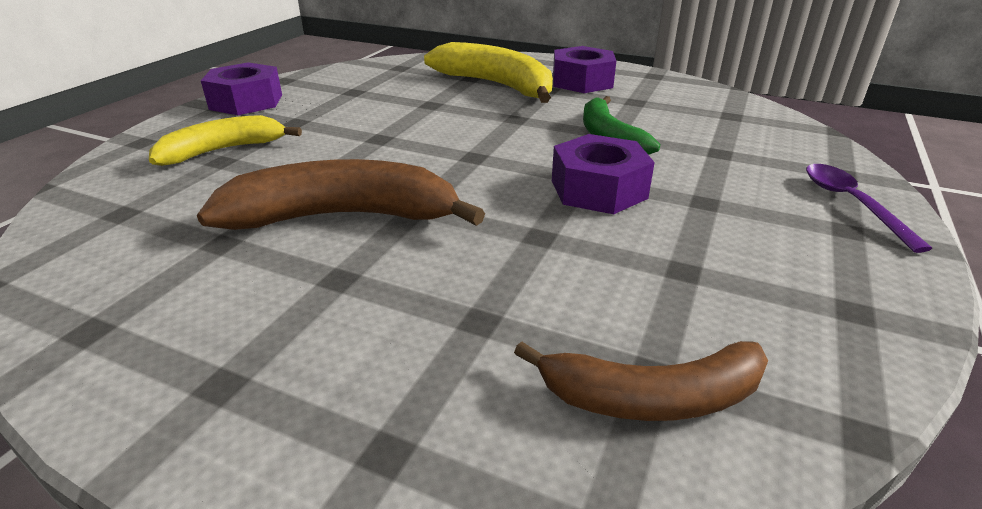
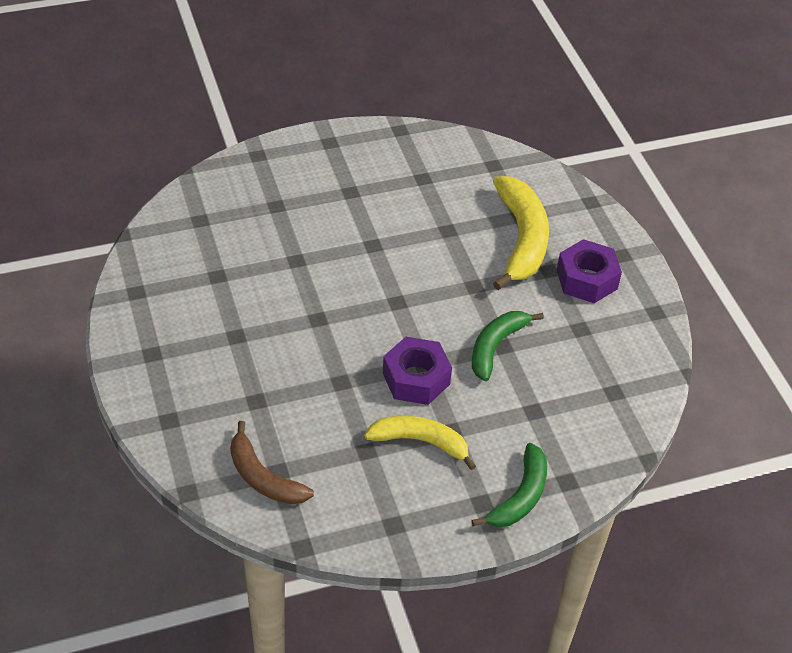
camera: 45 degrees right, 15 degrees up
yellow banana [149,115,302,166] -> yellow banana moved to [364,416,476,470]
brown banana [197,159,485,230] -> none
purple nut [201,62,282,115] -> none
purple spoon [806,164,932,253] -> green banana [471,443,547,527]

